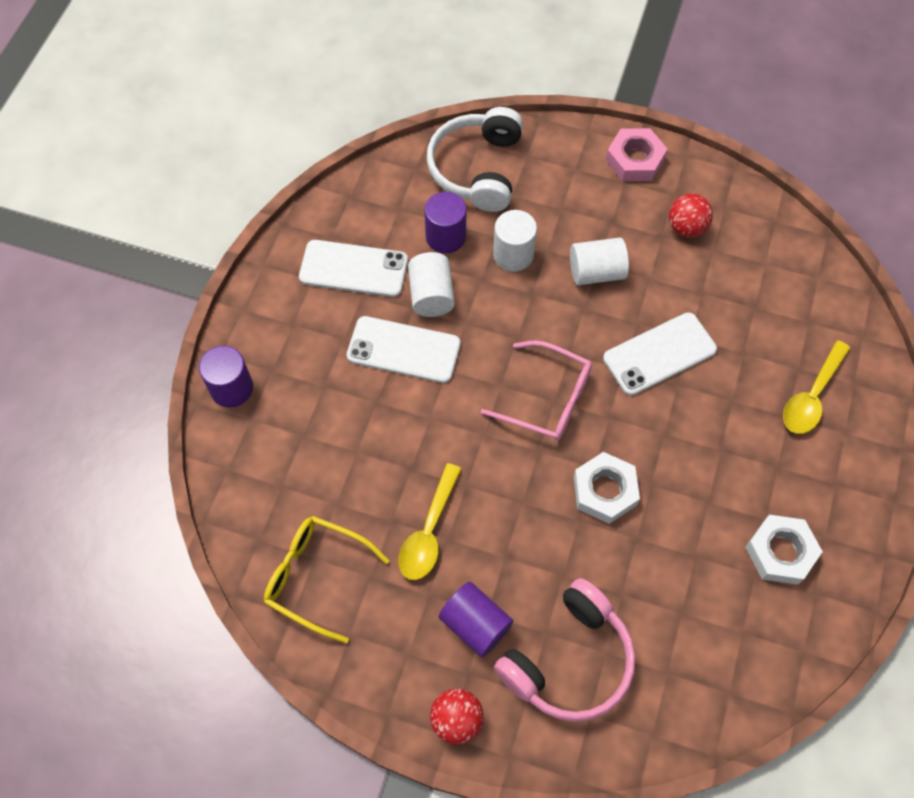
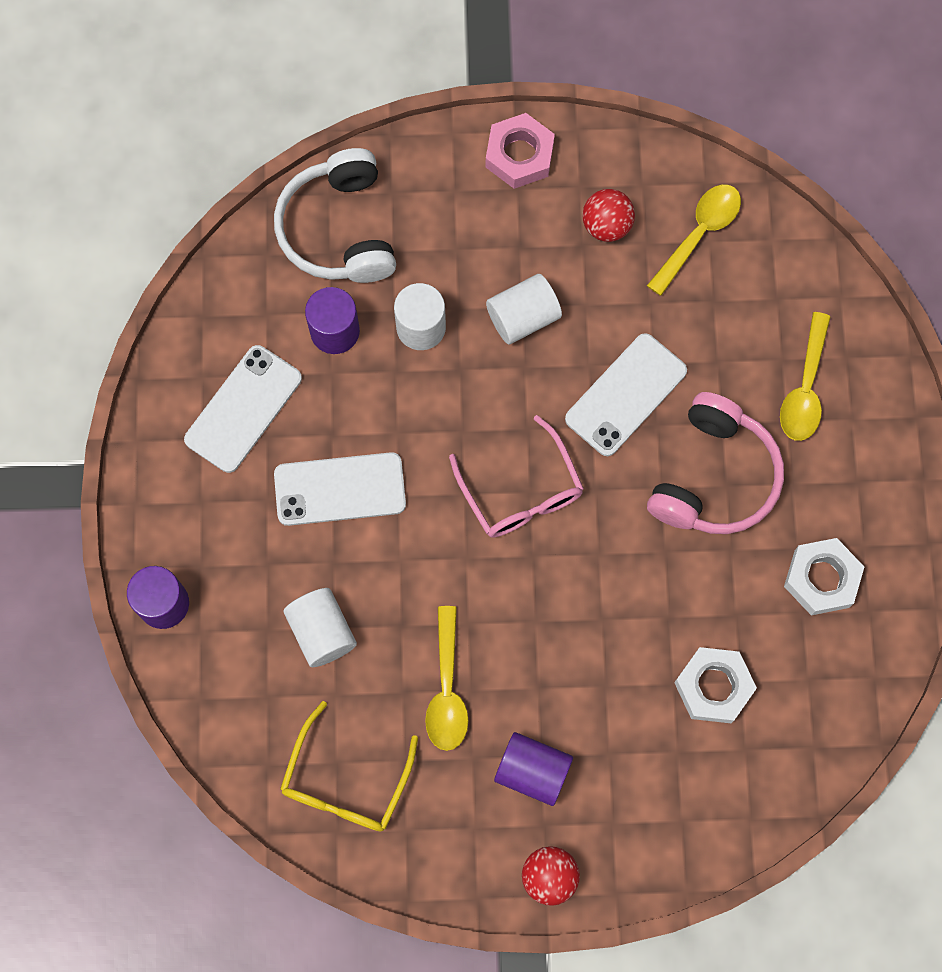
camera: 20 degrees left, 10 degrees up
yellow glasses [264,516,390,644] -> yellow glasses turned 75 degrees counterclockwise [280,701,418,832]
white phone [299,240,408,297] -> white phone turned 45 degrees counterclockwise [184,345,302,473]
white cylinder [408,252,455,317] -> white cylinder moved to [283,588,357,667]
pink glasses [481,340,592,441] -> pink glasses turned 60 degrees clockwise [449,415,584,538]
pink headphones [494,578,635,722] -> pink headphones moved to [647,392,784,534]
white nut [574,452,640,524] -> white nut moved to [674,647,757,723]
none -> yellow spoon [647,184,741,296]

